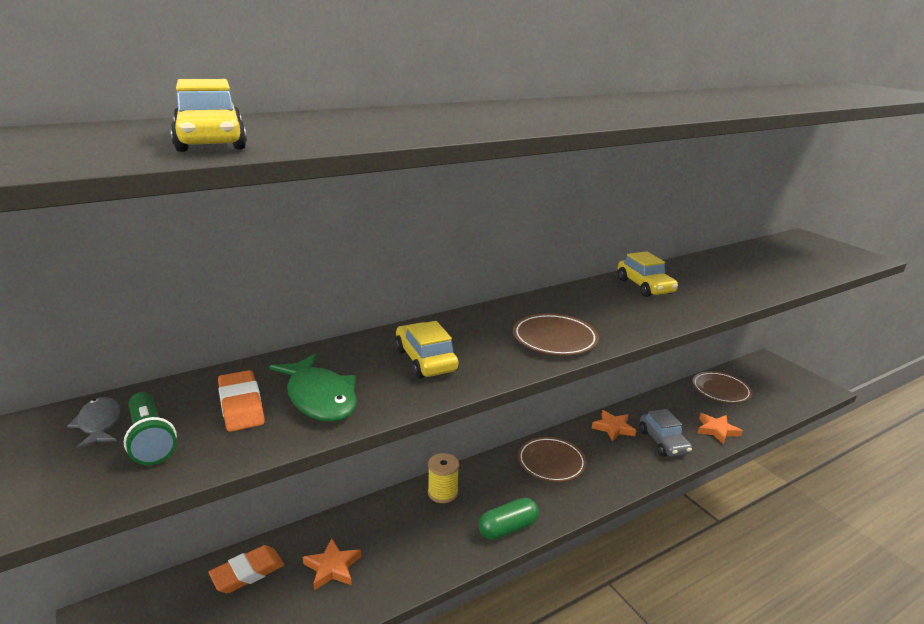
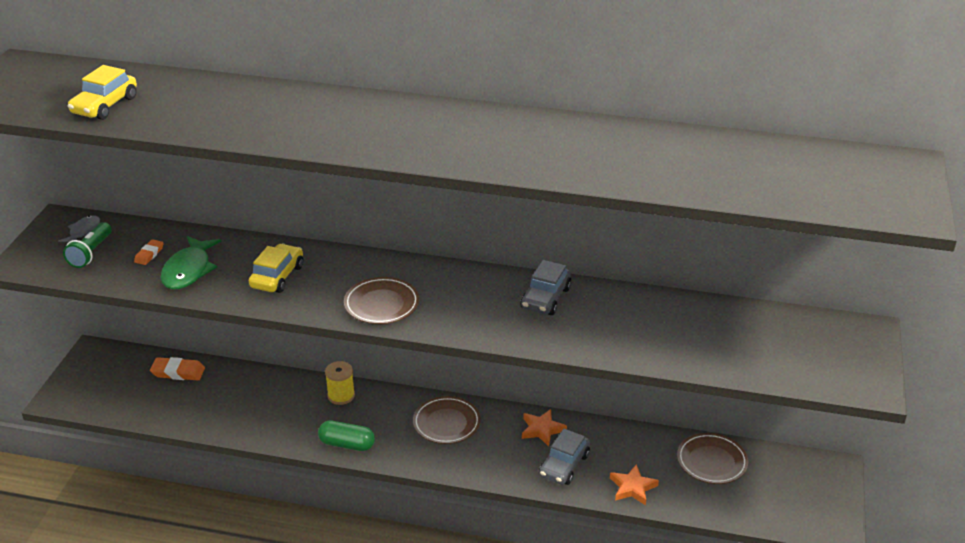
camera: 45 degrees right, 10 degrees up
orange eraser [218,370,265,432] -> orange eraser [134,239,164,265], size x0.61
orange star [303,538,361,590] -> none
yellow car [618,251,678,297] -> grey car [521,260,571,315]

